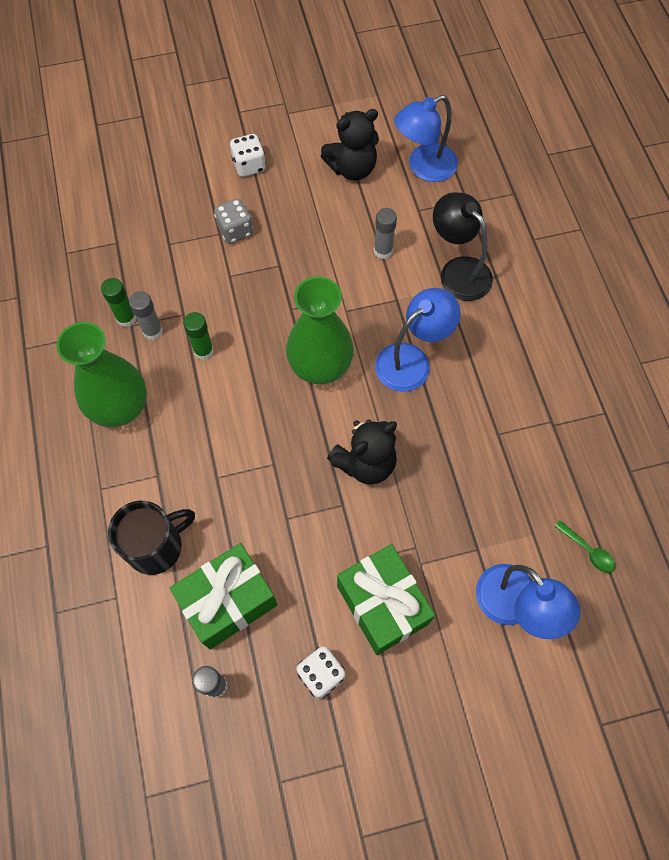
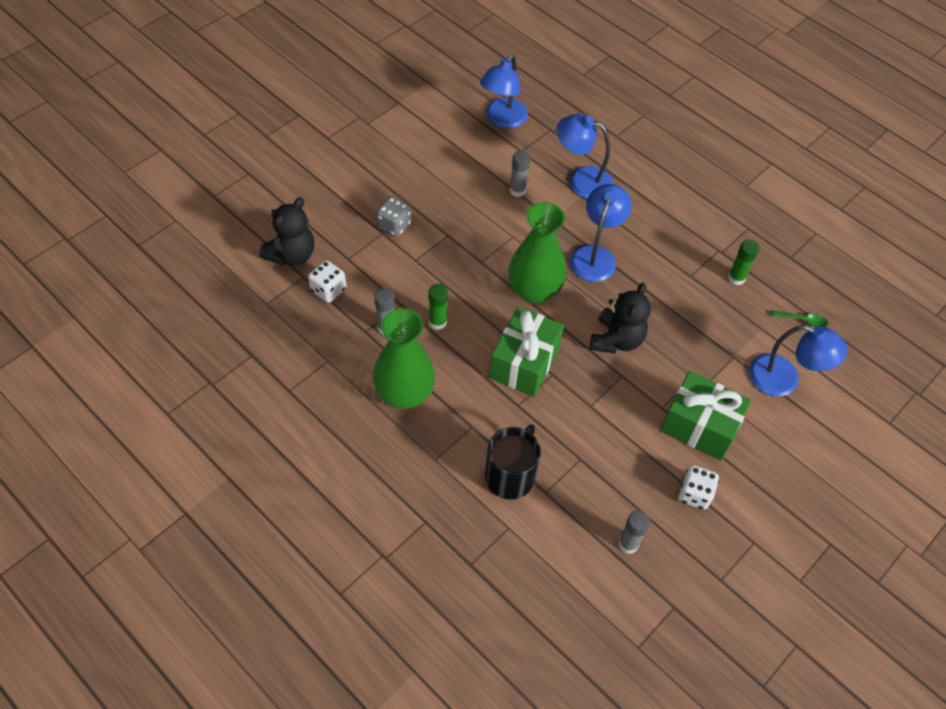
camera: 35 degrees left, 10 degrees down
green glue stick [101,278,136,327] -> green glue stick moved to [728,239,760,285]
green gift [170,543,277,649] -> green gift moved to [489,307,564,397]
white dice [230,134,266,177] -> white dice moved to [308,260,346,303]
black teddy bear [321,109,379,180] -> black teddy bear moved to [259,197,314,266]
black lamp [433,192,493,301] -> blue lamp [557,114,613,199]

